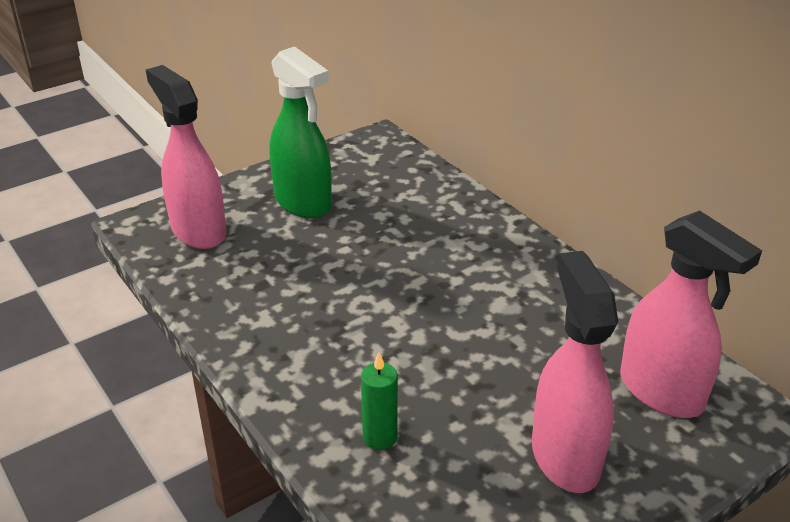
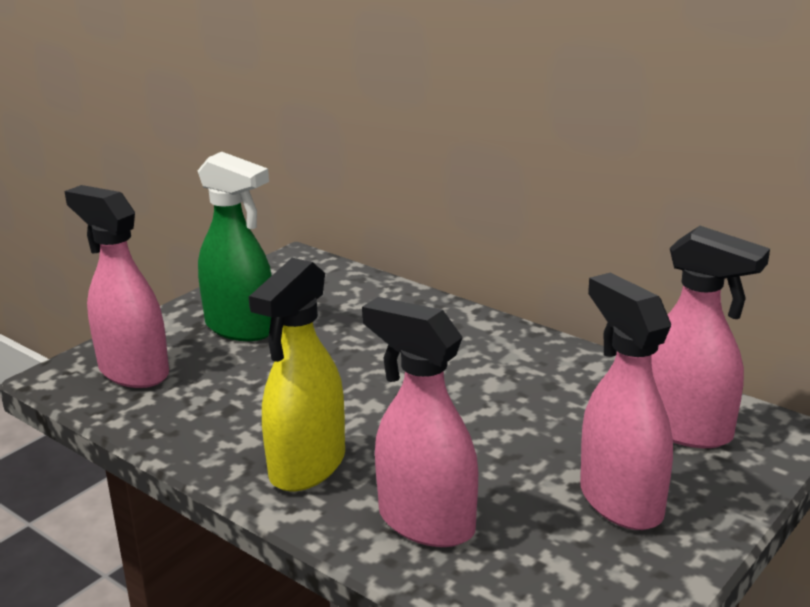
camera: 15 degrees left, 10 degrees down
green candle [361,352,398,450] -> pink spray bottle [362,297,478,547]
none -> yellow spray bottle [249,258,345,492]

